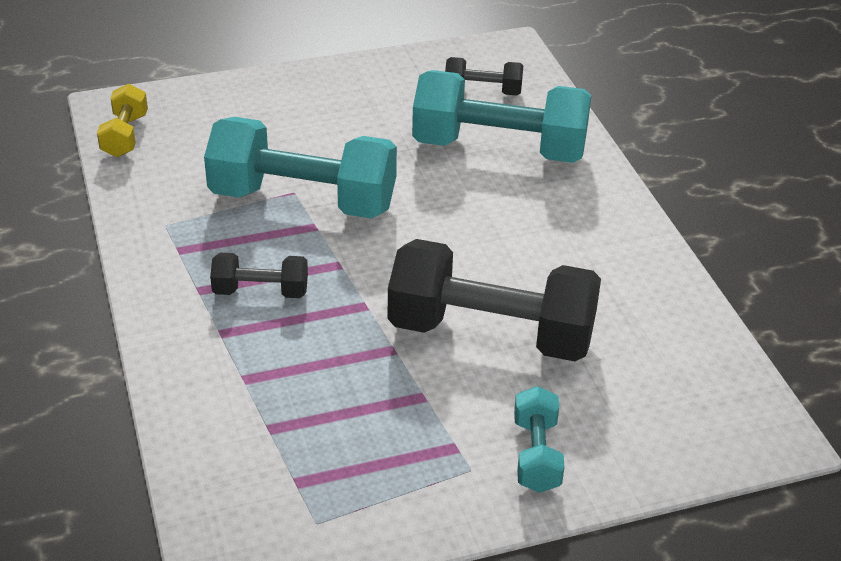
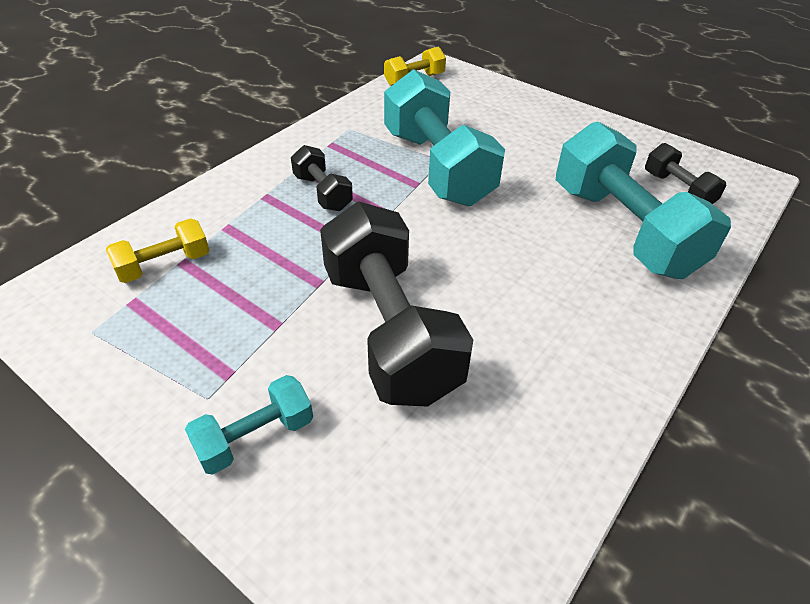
camera: 55 degrees right, 5 degrees up
none -> yellow dumbbell [106,219,210,283]

